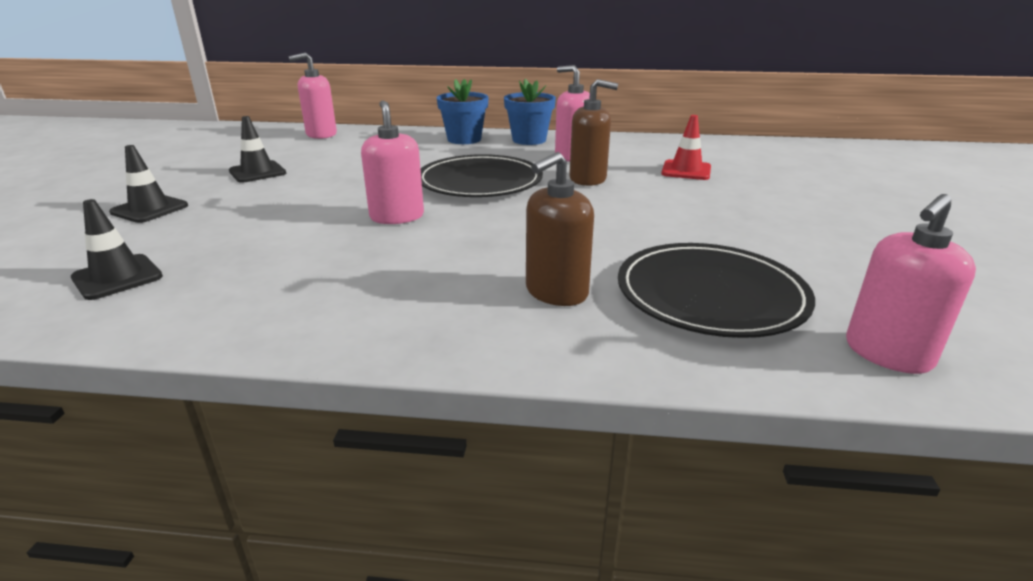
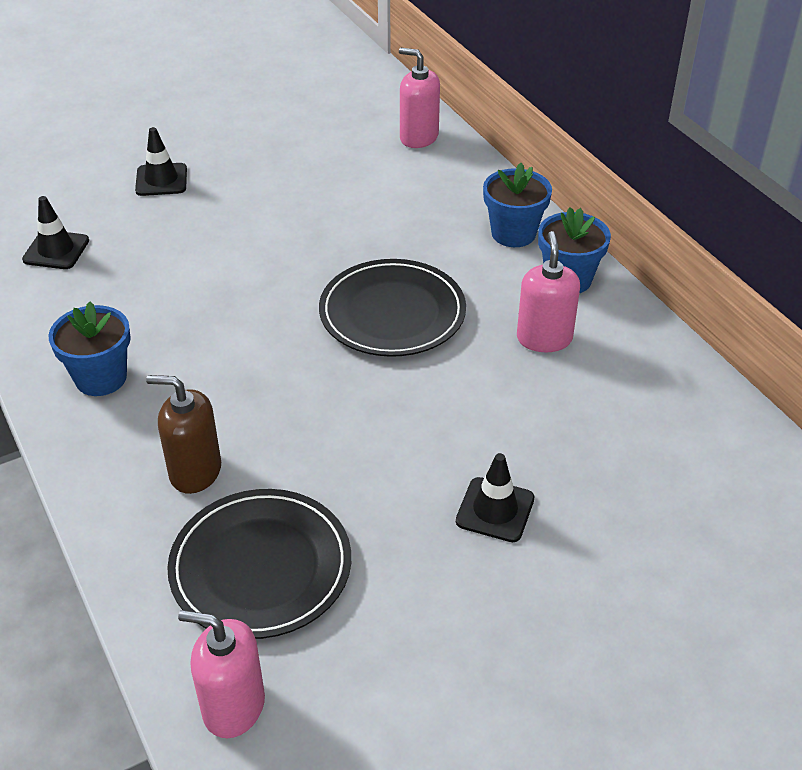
camera: 55 degrees right, 15 degrees up
black traffic cone [229,116,286,183] -> black traffic cone moved to [456,453,535,542]
pink soap dispenser [361,100,424,224] -> none
brown soap dispenser [569,79,619,186] -> none
red traffic cone [661,115,711,180] -> none
none -> blue flower pot [48,301,131,396]

